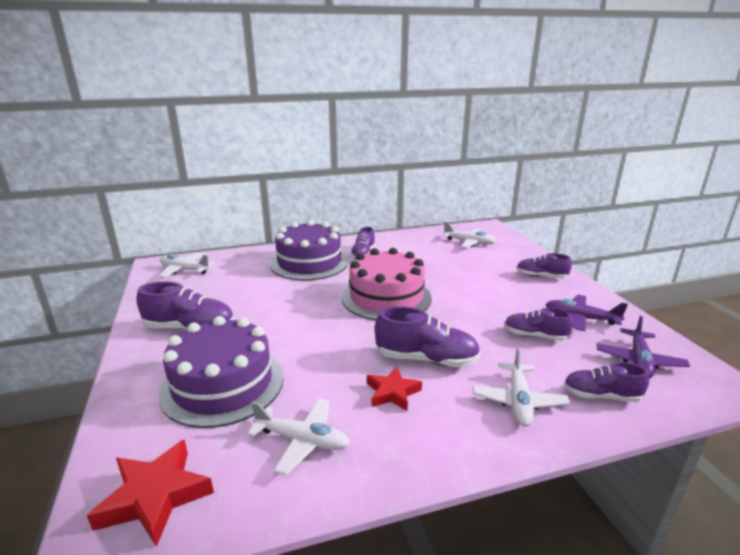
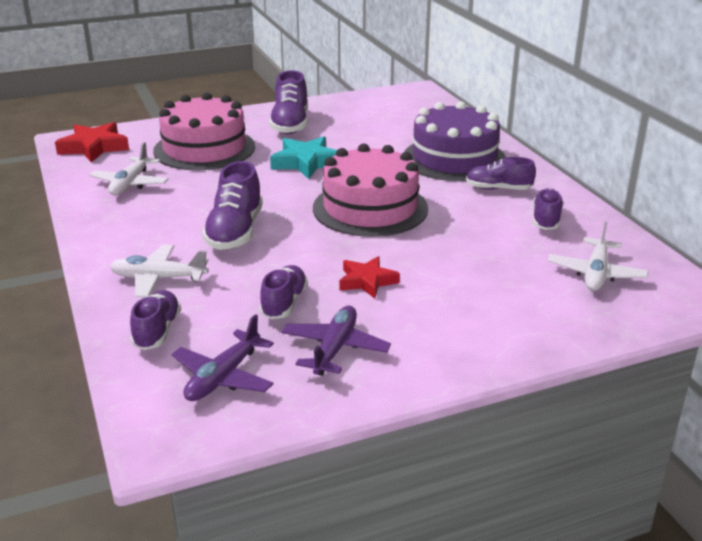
camera: 85 degrees right, 5 degrees up
purple cake [158,316,284,428] -> pink cake [153,93,255,170]
white plane [159,252,215,278] -> none
red star [367,367,422,411] -> red star moved to [339,256,400,298]
purple shoe [517,253,572,278] -> purple shoe moved to [533,188,563,230]
purple plane [597,316,690,379] -> purple plane turned 75 degrees counterclockwise [172,314,274,401]
none -> turquoise star [270,136,337,179]

